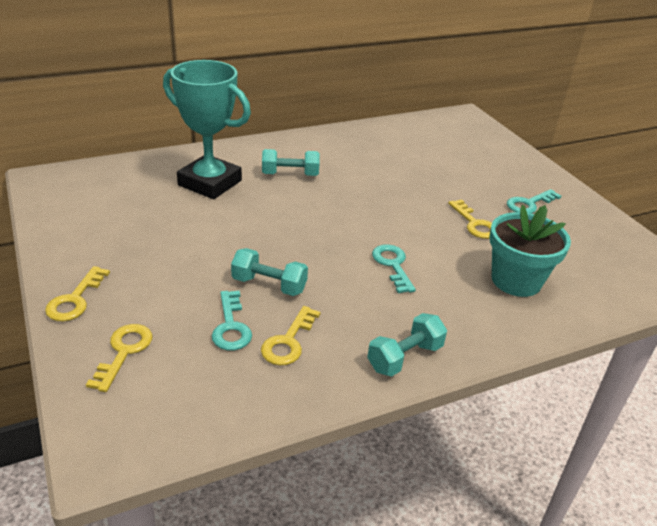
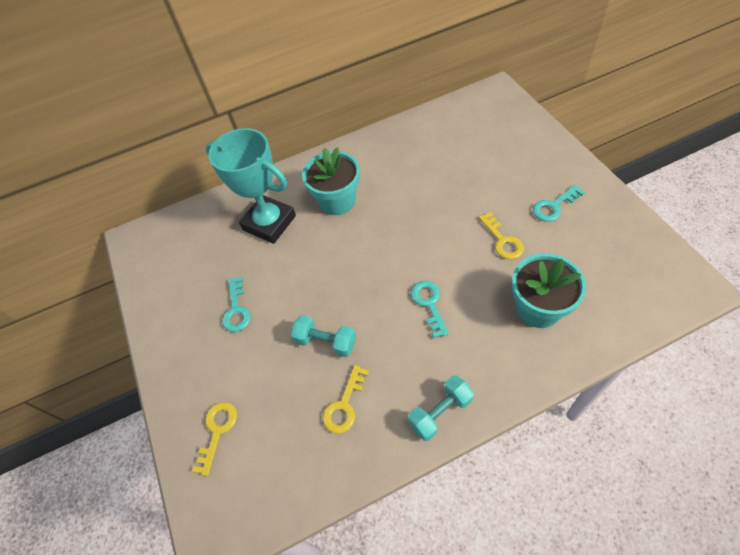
camera: 10 degrees right, 20 degrees up
yellow key [45,266,110,321] -> none
turquoise key [212,291,252,351] -> turquoise key moved to [222,277,251,332]
turquoise dumbbell [262,149,320,176] -> turquoise flower pot [302,148,360,215]

